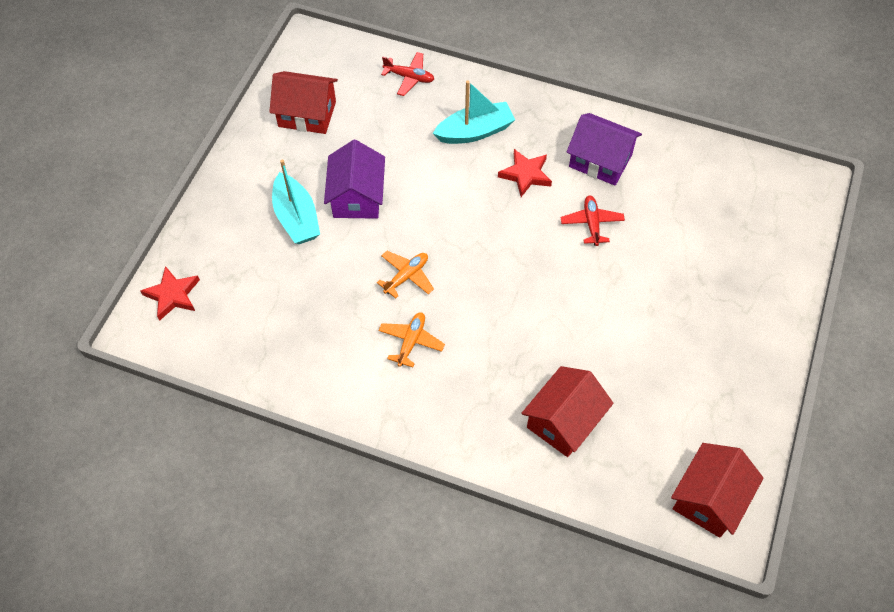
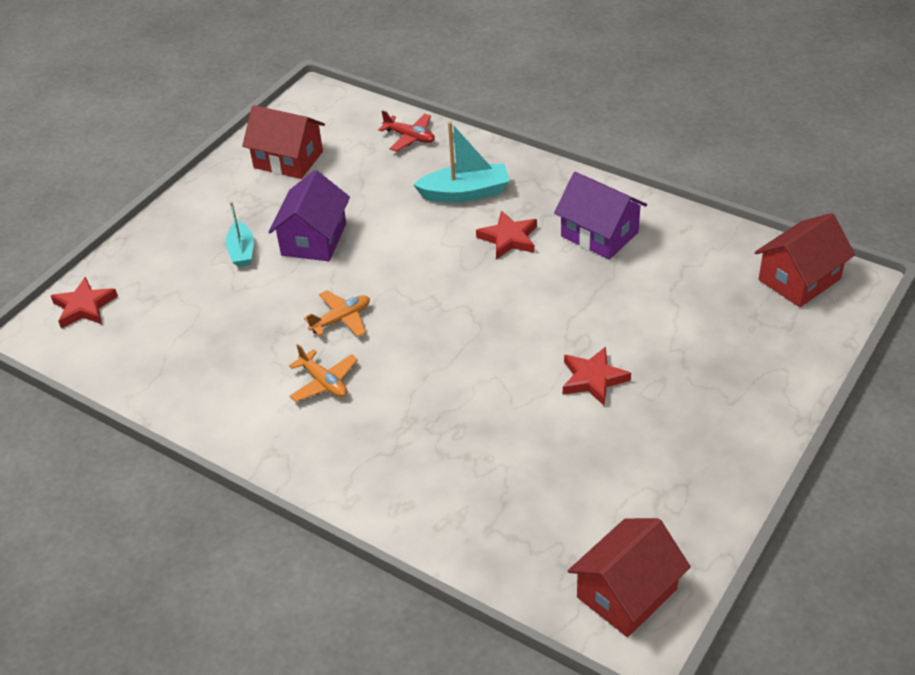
camera: 15 degrees right, 15 degrees down
turquoise boat [272,159,320,244] -> turquoise boat [226,202,254,267], size x0.63
orange plane [378,312,445,367] -> orange plane turned 105 degrees clockwise [289,344,358,402]
red house [521,366,613,457] -> red house moved to [755,213,855,307]
red plane [561,195,625,246] -> none
none -> red star [563,347,631,406]

